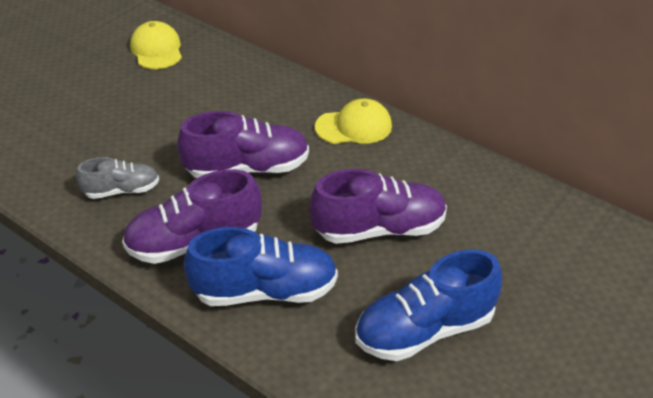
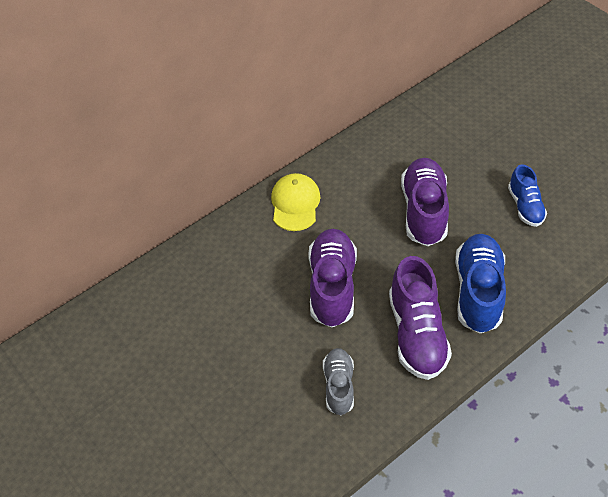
camera: 75 degrees left, 10 degrees up
yellow cap [130,21,182,69] -> none
blue shoe [355,249,502,361] -> blue shoe [508,165,547,227], size x0.59

